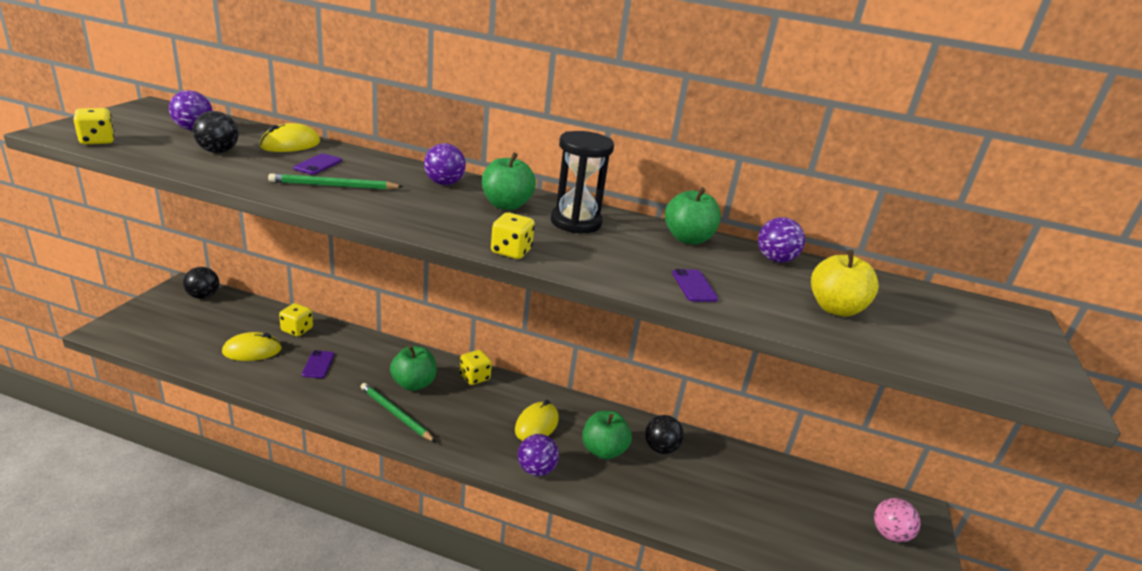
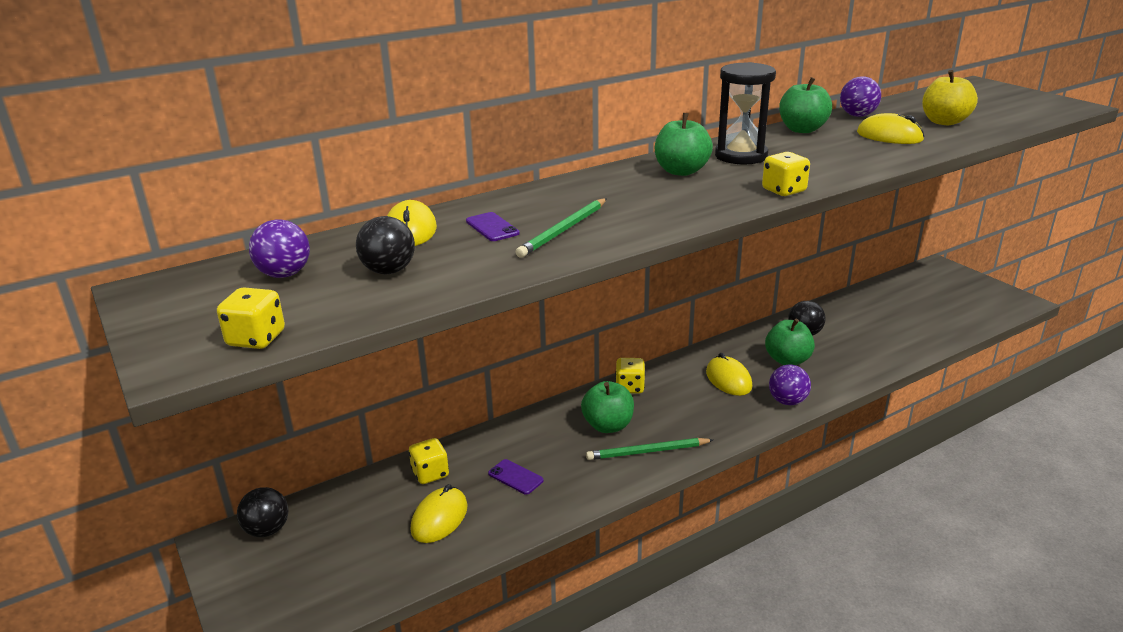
camera: 45 degrees left, 0 degrees up
purple ball [424,143,466,185] -> none
purple phone [672,269,718,302] -> none
pink ball [874,498,921,542] -> none
none -> yellow mouse [857,113,925,144]

